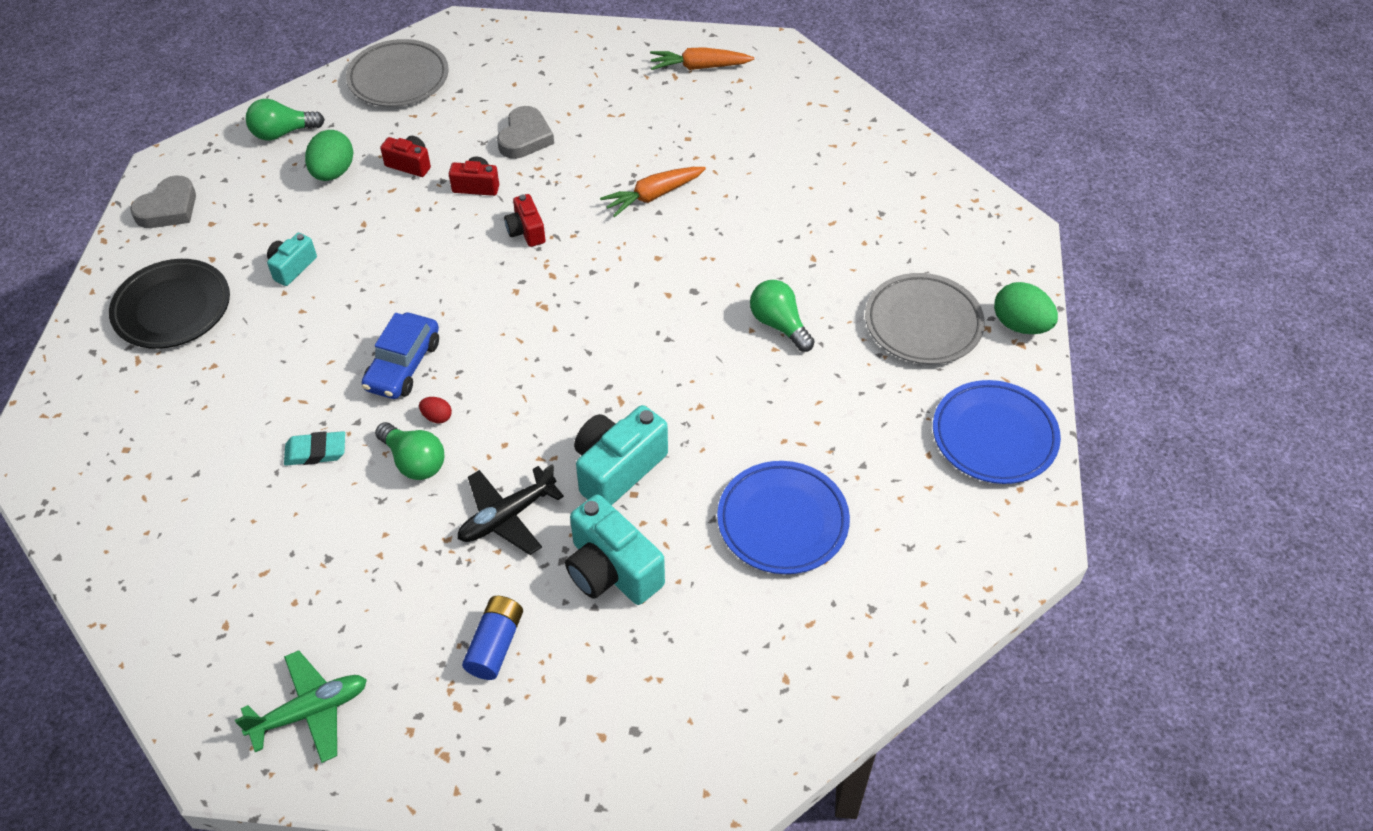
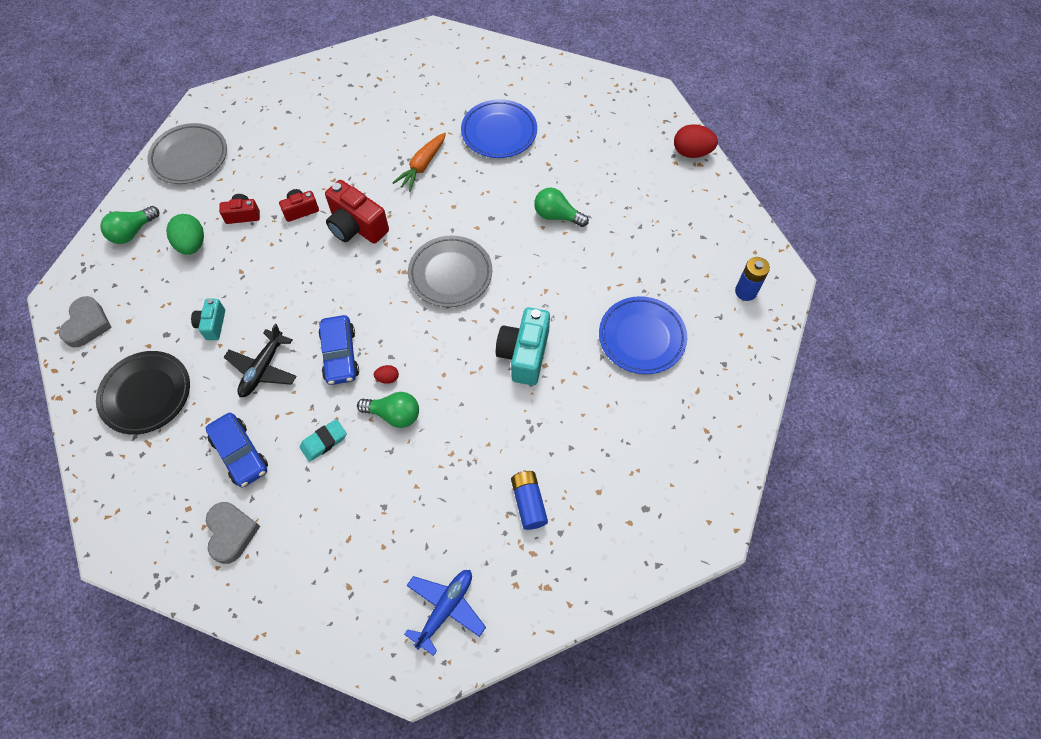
camera: 30 degrees left, 10 degrees up
green plane [235,650,367,763] -> blue plane [404,570,486,656]
black plane [458,464,564,555] -> black plane moved to [224,323,297,397]
grey heart [497,106,554,159] -> grey heart moved to [206,502,260,564]
red camera [504,194,545,247] -> red camera [325,180,389,244], size x1.78
turquoise camera [565,494,665,605] -> none
orange carrot [650,47,754,70] -> none
grey plate [865,273,985,364] -> grey plate moved to [408,236,492,307]
blue plate [933,380,1061,484] -> blue plate moved to [461,99,537,158]
green egg [994,282,1058,334] -> red egg [674,124,718,158]
none -> blue car [206,413,268,487]
none -> blue battery [735,257,770,301]

